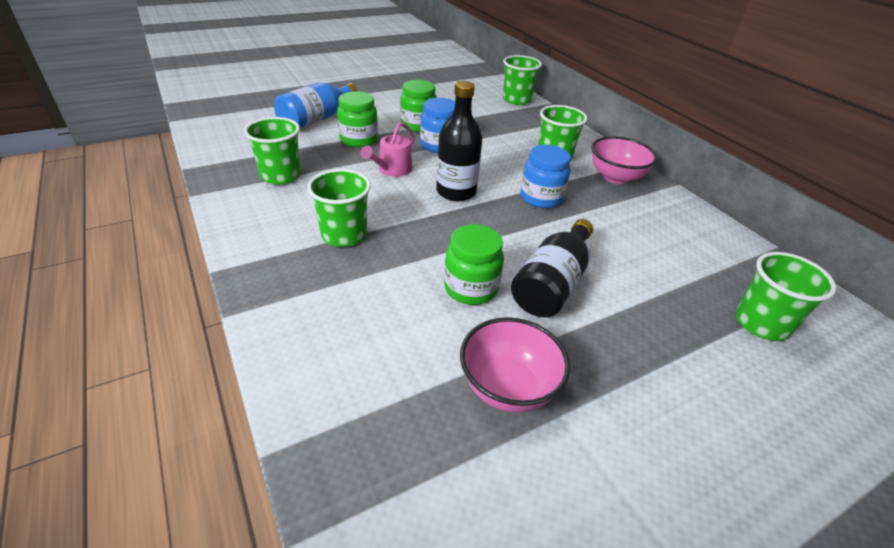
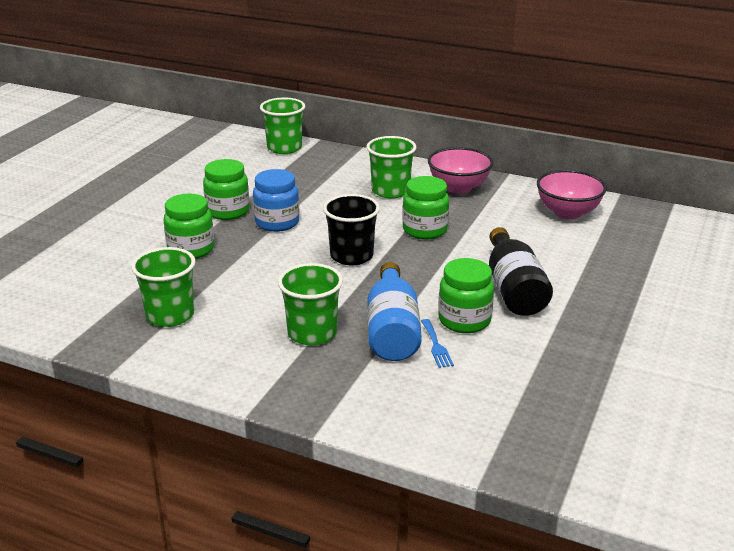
camera: 35 degrees left, 10 degrees down
blue bottle [274,83,357,128] -> blue bottle moved to [367,262,422,361]
pink watering can [360,122,415,177] -> none
black bottle [436,81,482,201] -> black cup [323,194,380,265]
pink bowl [460,317,570,413] -> pink bowl moved to [537,170,607,219]
blue jar [520,145,571,208] -> green jar [402,176,449,239]
green cup [736,252,836,341] -> none
none -> blue fork [421,319,454,368]

